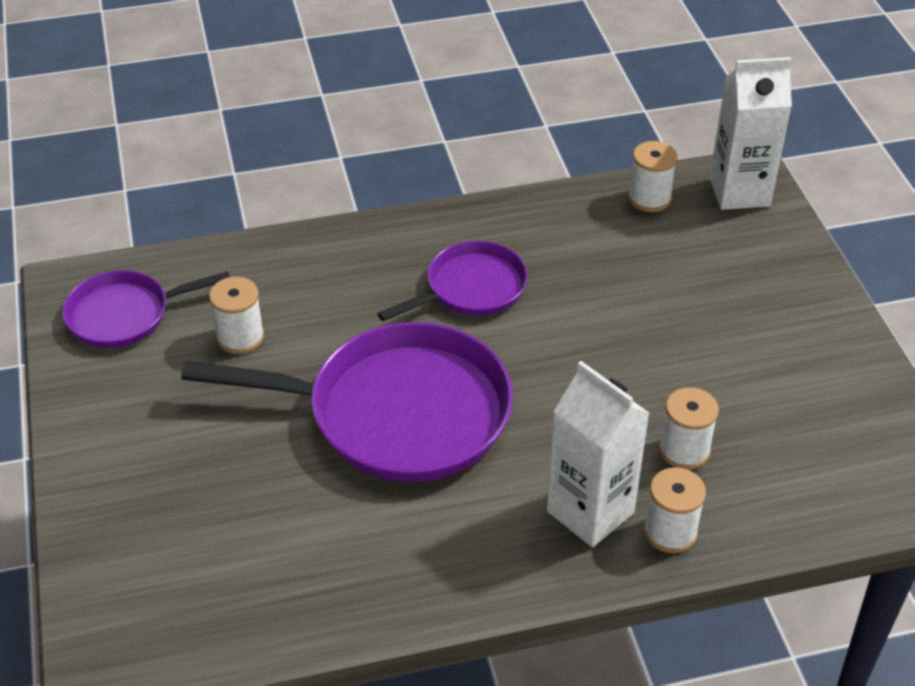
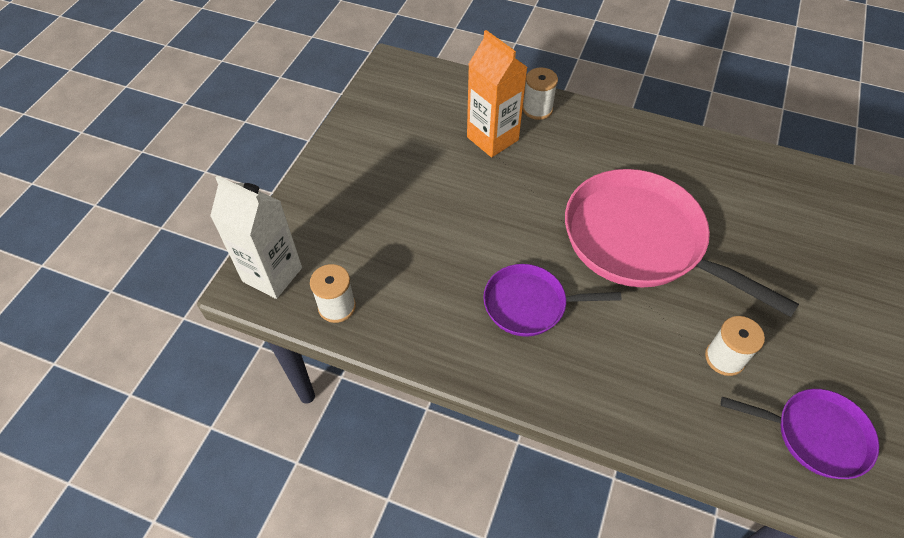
camera: 145 degrees left, 10 degrees up
purple pan [181,322,513,482] -> pink pan [565,169,799,317]
white carton [547,361,649,547] -> none
white spool [659,387,719,470] -> orange carton [467,30,528,157]

